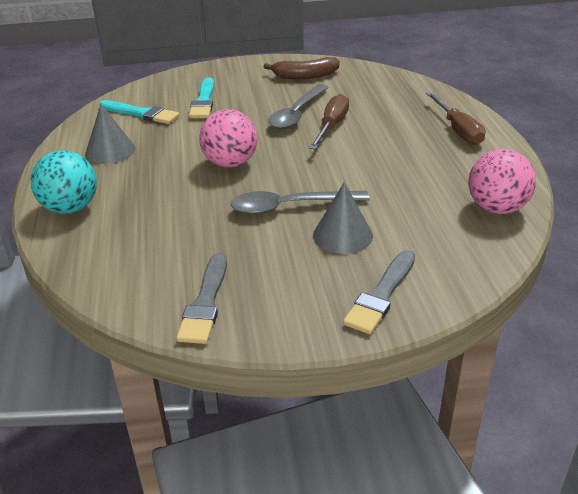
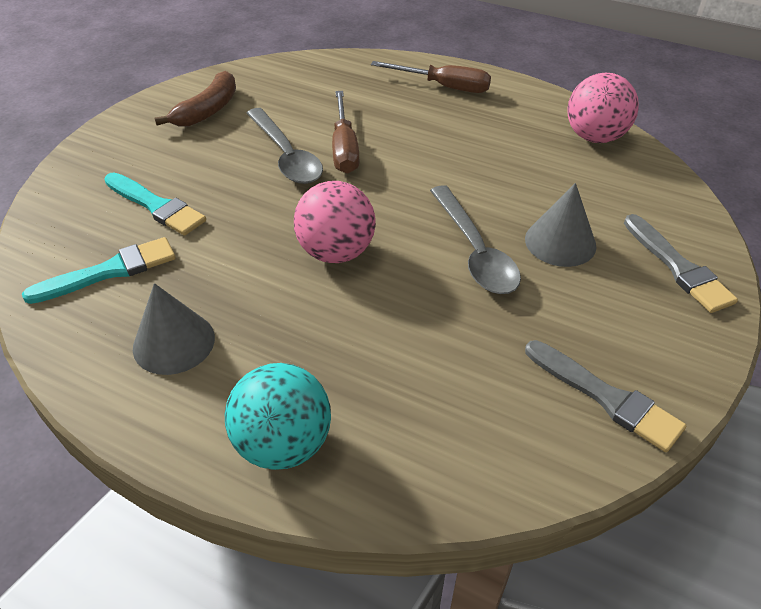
camera: 55 degrees left, 10 degrees up
grey spoon [230,191,370,215] -> grey spoon turned 45 degrees counterclockwise [430,185,521,294]
brown screwdriver [309,94,349,149] -> brown screwdriver turned 150 degrees counterclockwise [332,91,360,174]

